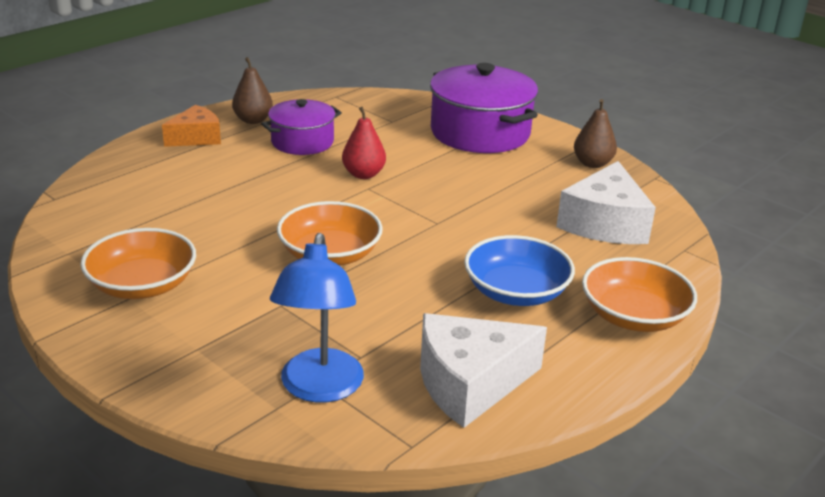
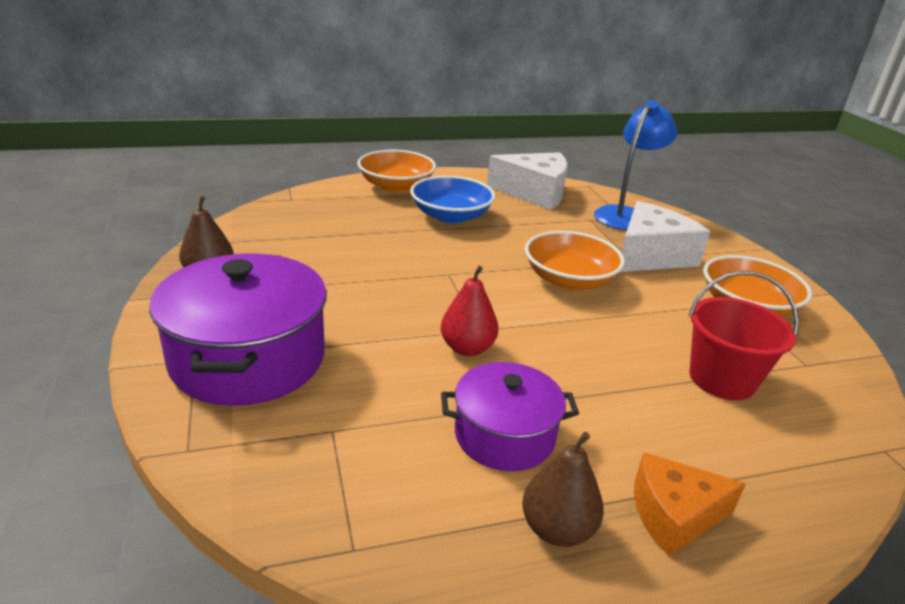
camera: 150 degrees left, 0 degrees up
white cheese [556,161,656,244] -> white cheese moved to [620,201,710,272]
none -> red bucket [688,271,799,400]

